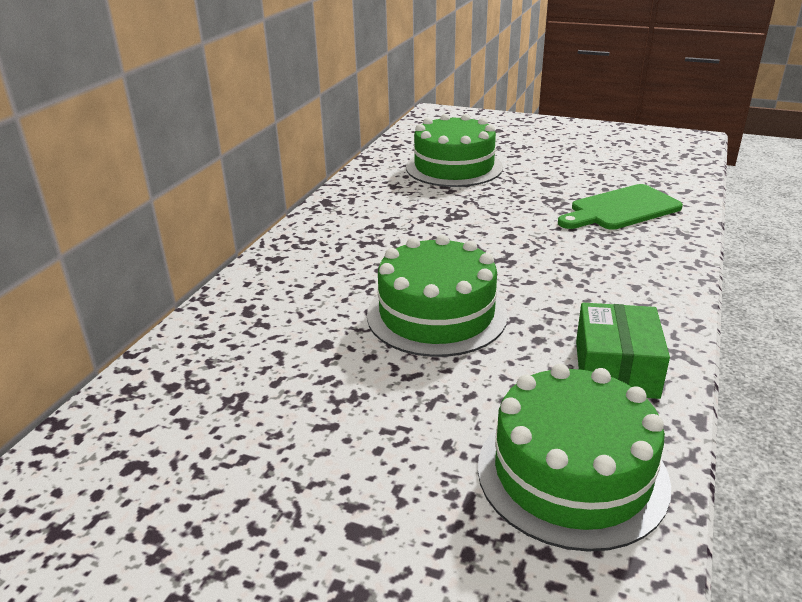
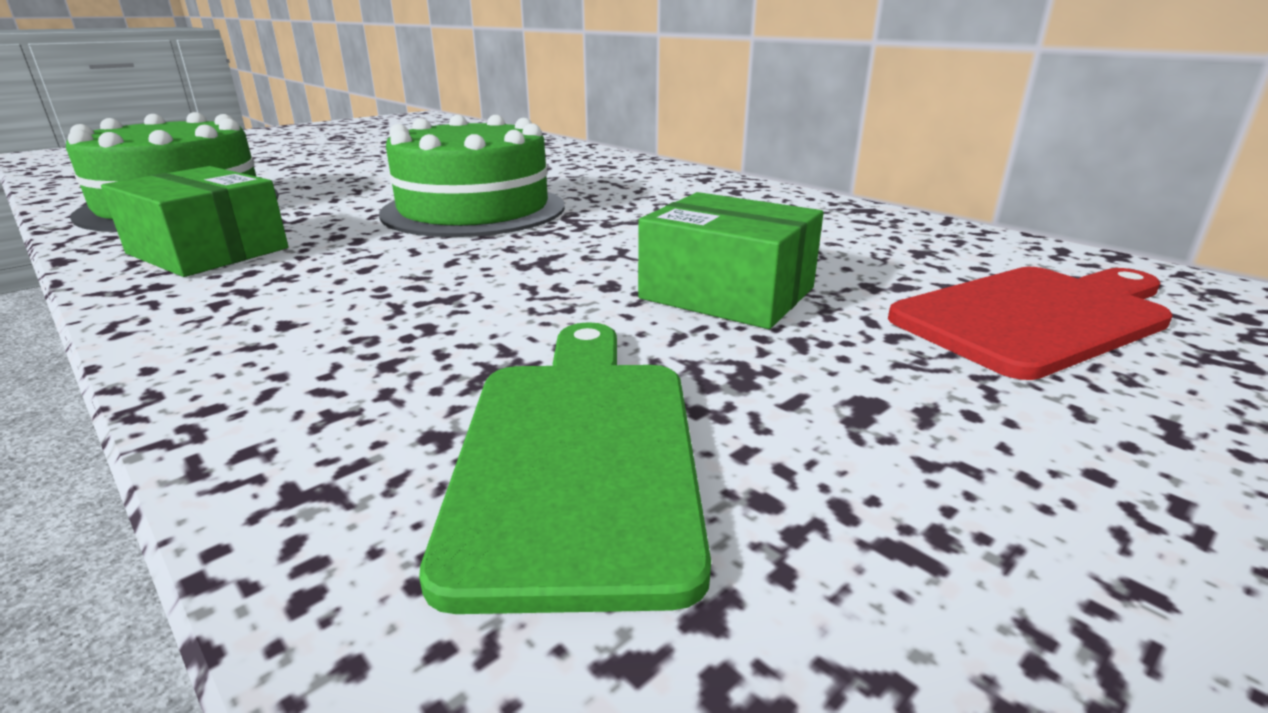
camera: 115 degrees right, 5 degrees down
green cake [406,114,503,187] -> red cutting board [888,267,1173,380]
none -> green box [638,192,824,329]

